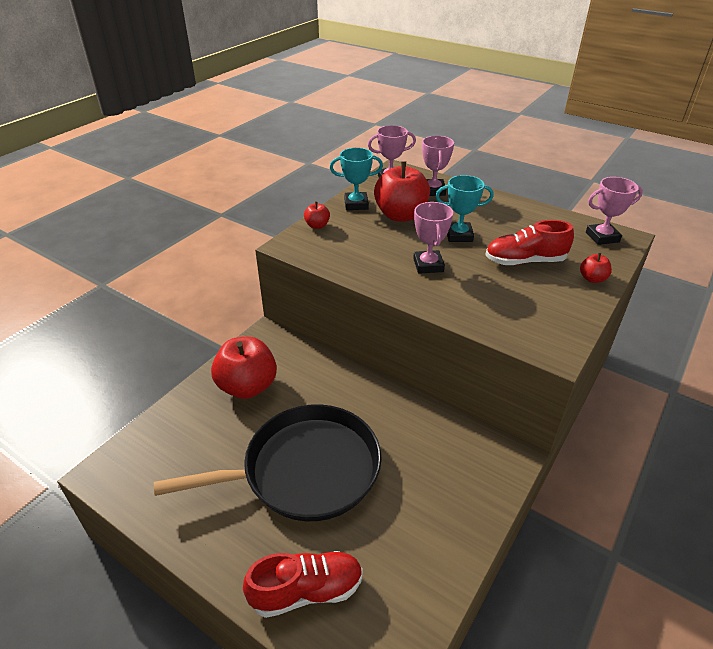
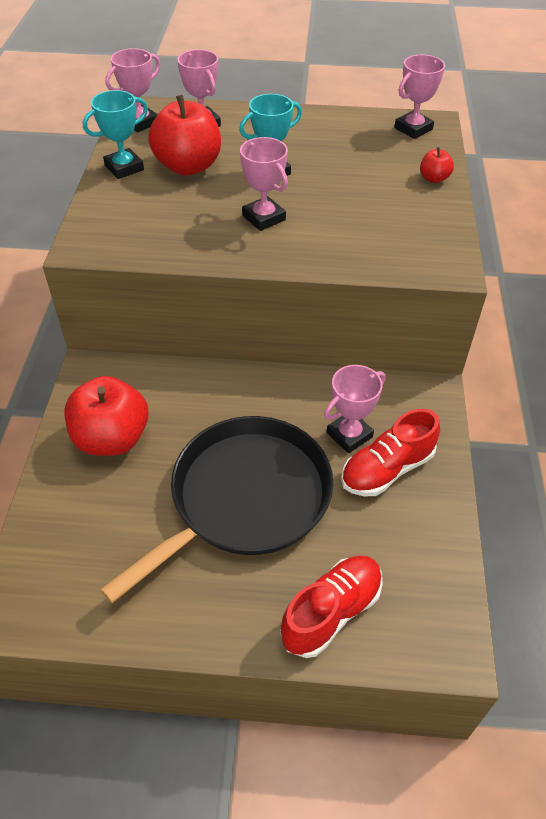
camera: 30 degrees left, 10 degrees up
red apple [304,201,330,229] -> none
red shoe [485,220,574,265] -> red shoe moved to [341,409,440,496]
none -> pink trophy [324,365,385,453]

